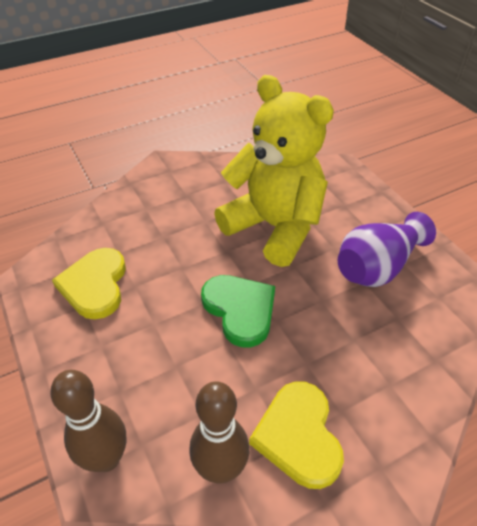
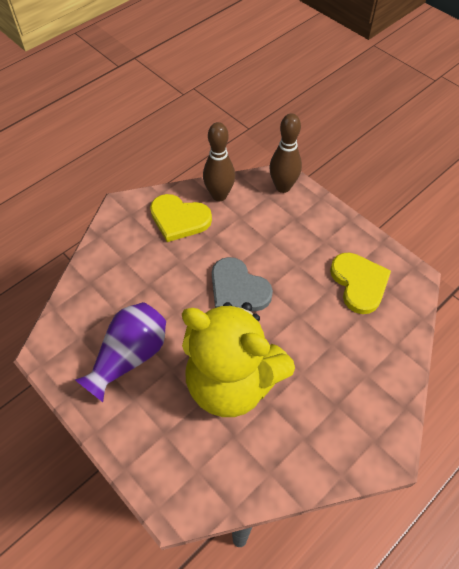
camera: 165 degrees right, 10 degrees up
green heart [201,275,275,347] -> grey heart [212,257,273,311]
yellow heart [249,381,344,489] -> yellow heart turned 135 degrees clockwise [150,194,212,242]

